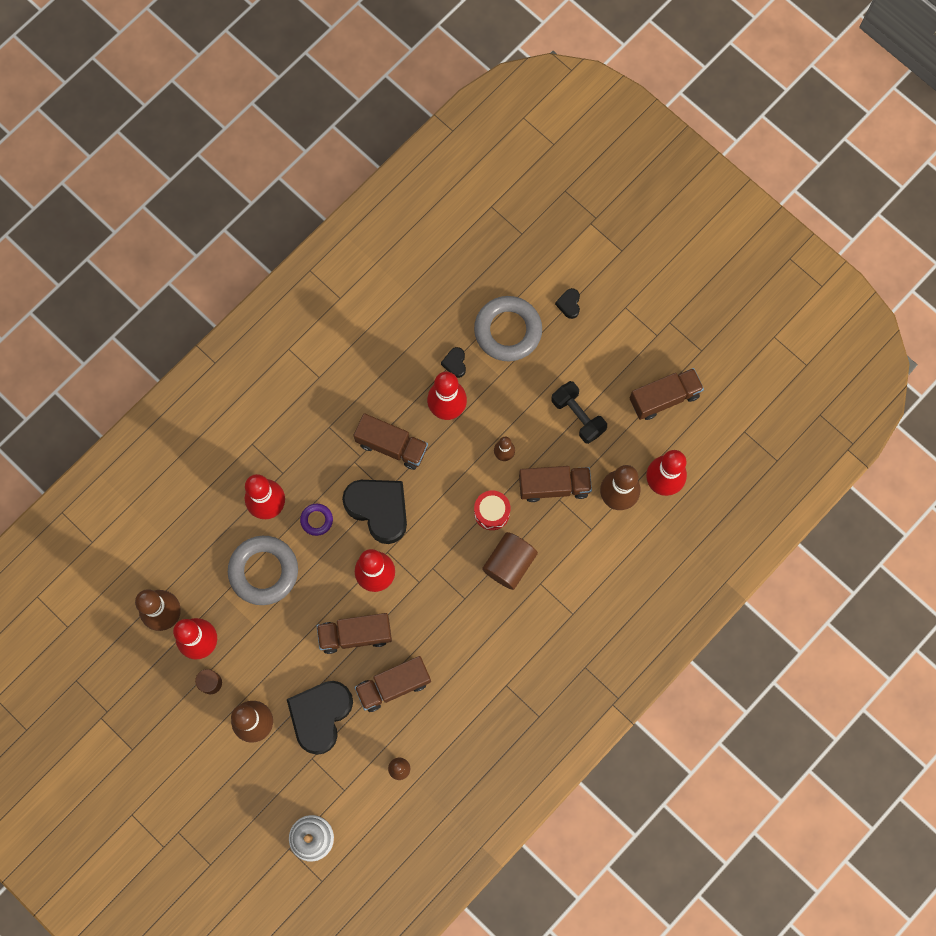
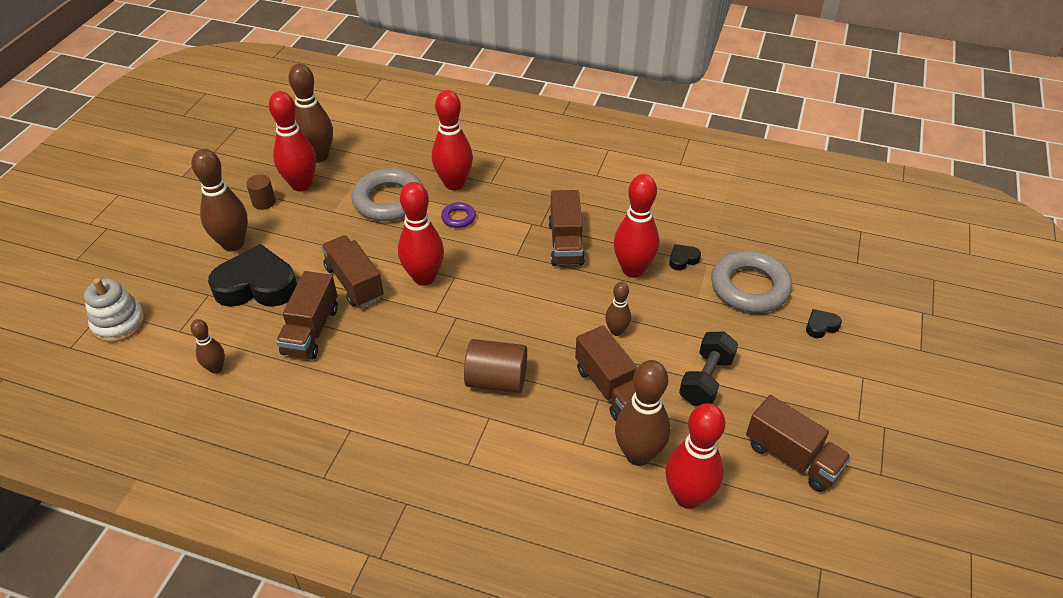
camera: 65 degrees right, 30 degrees down
black heart [342,480,407,544] -> none
brown truck [355,656,431,712] -> brown truck turned 120 degrees counterclockwise [276,271,338,360]
red drum [474,490,510,530] -> none

